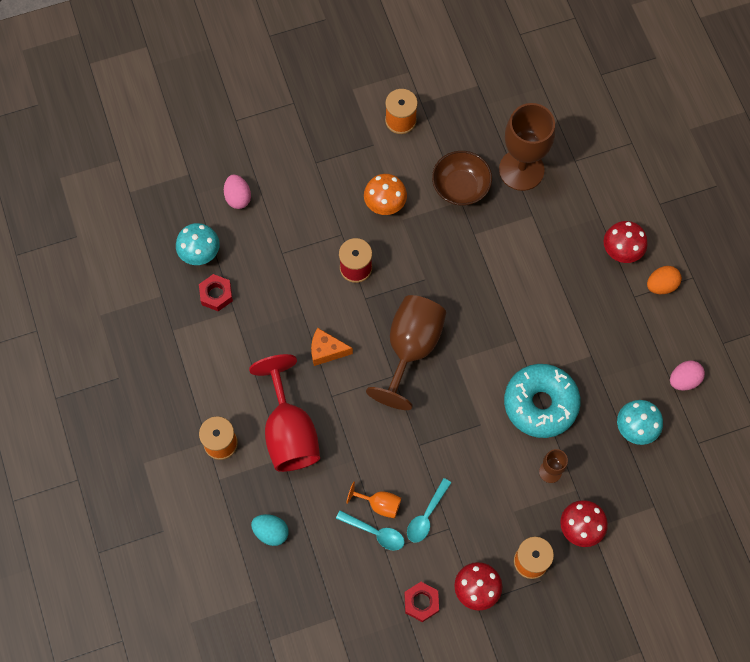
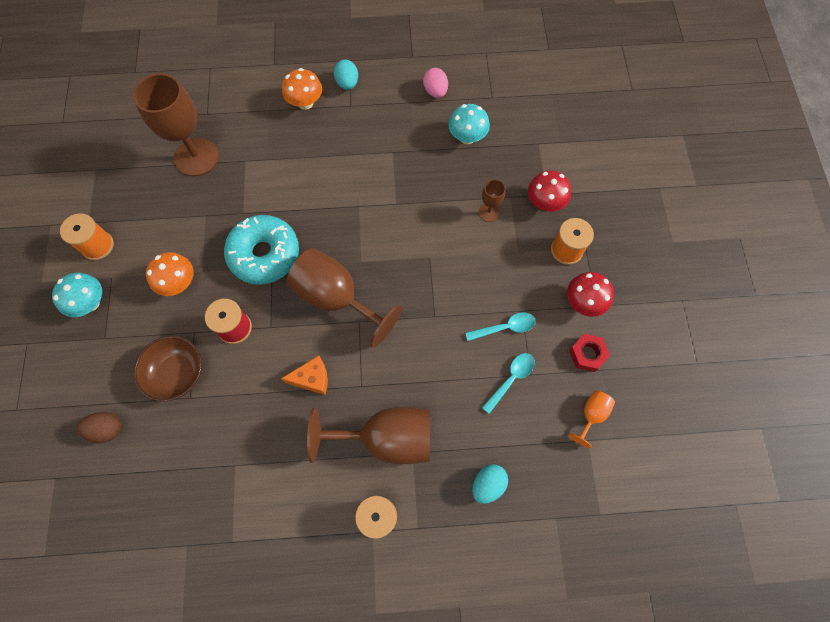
camera: 75 degrees left, 0 degrees up
turquoise mushroom [176,223,220,265] -> turquoise mushroom moved to [52,273,102,317]
red nut [199,274,233,311] -> none
pink egg [224,174,251,209] -> brown egg [76,412,122,443]
red goblet [249,354,320,472] -> brown goblet [307,407,430,464]
orange cheese [311,328,353,366] -> orange cheese turned 120 degrees counterclockwise [281,355,328,395]
orange goblet [346,482,401,518] -> orange goblet moved to [569,390,615,448]
turquoise spoon [407,478,451,543] -> turquoise spoon turned 60 degrees counterclockwise [465,312,536,341]
brown bowl [432,151,492,206] -> brown bowl moved to [134,336,202,402]
turquoise donut [504,364,581,438] -> turquoise donut moved to [224,215,299,285]
red mushroom [604,221,648,263] -> orange mushroom [282,68,322,110]
orange egg [647,266,682,294] -> turquoise egg [334,59,358,90]

